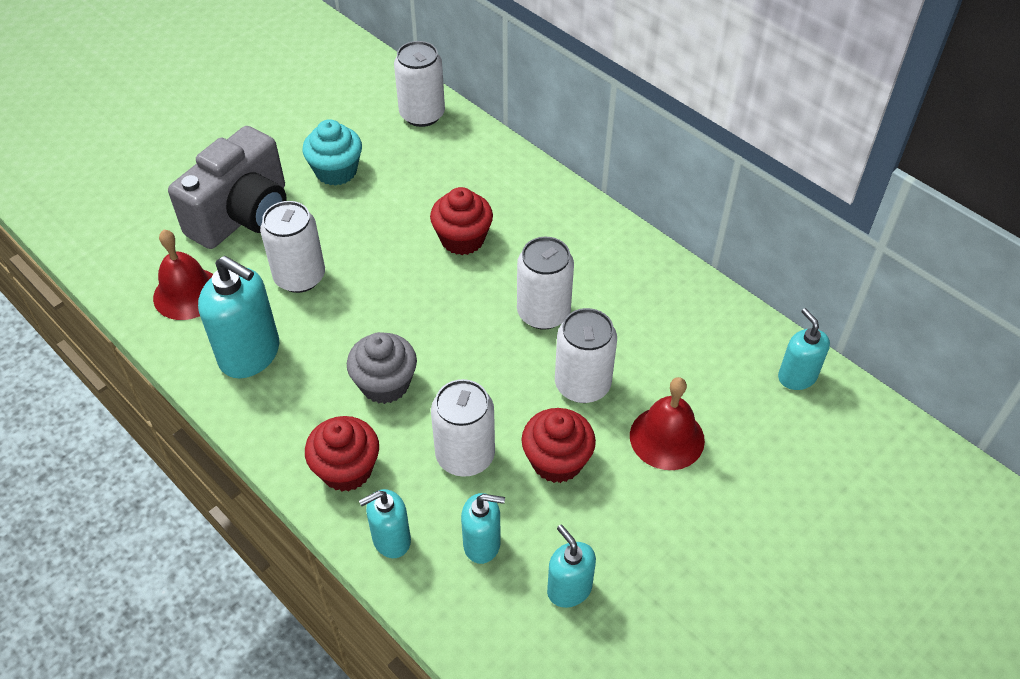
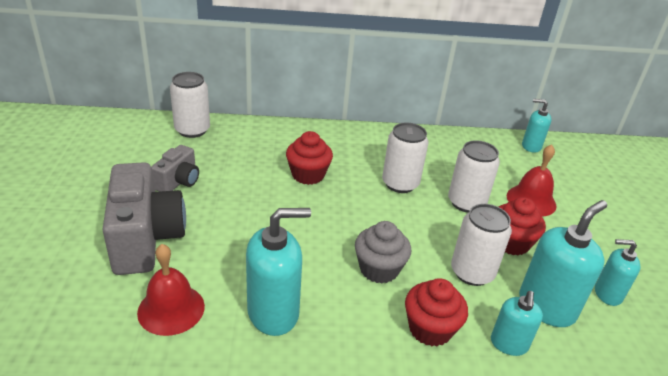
camera: 50 degrees left, 15 degrees down
white can [260,201,325,293] -> none
turquoise cupcake [302,119,362,186] -> grey camera [151,145,199,192]
turquoise soap dispenser [461,493,505,564] -> turquoise soap dispenser [519,200,607,327], size x1.69

